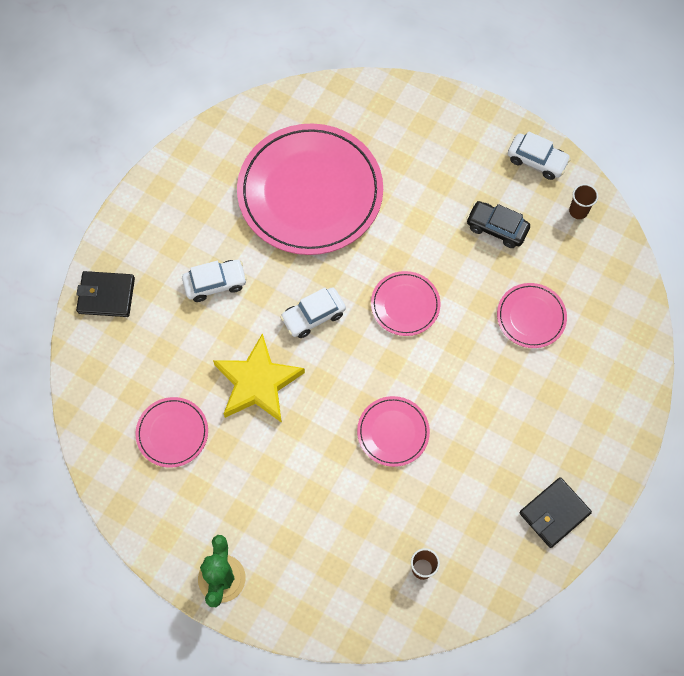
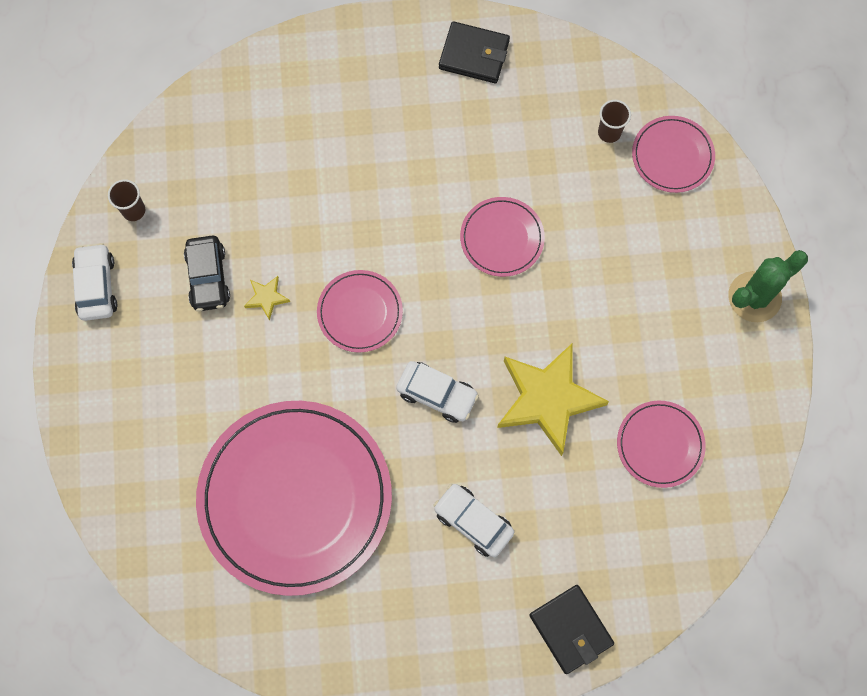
camera: 125 degrees left, 5 degrees up
pink plate [497,283,567,348] -> pink plate moved to [632,116,715,193]
none -> yellow star [244,276,290,321]

